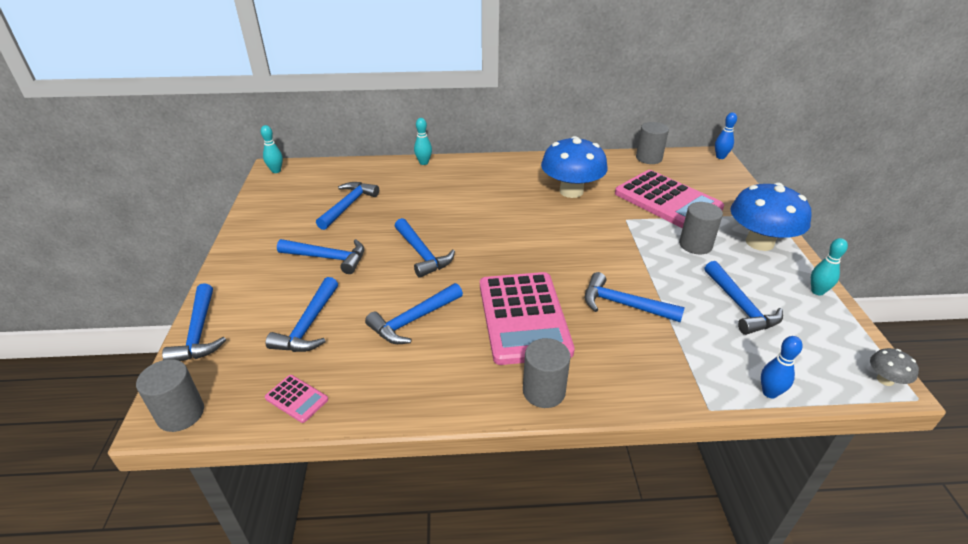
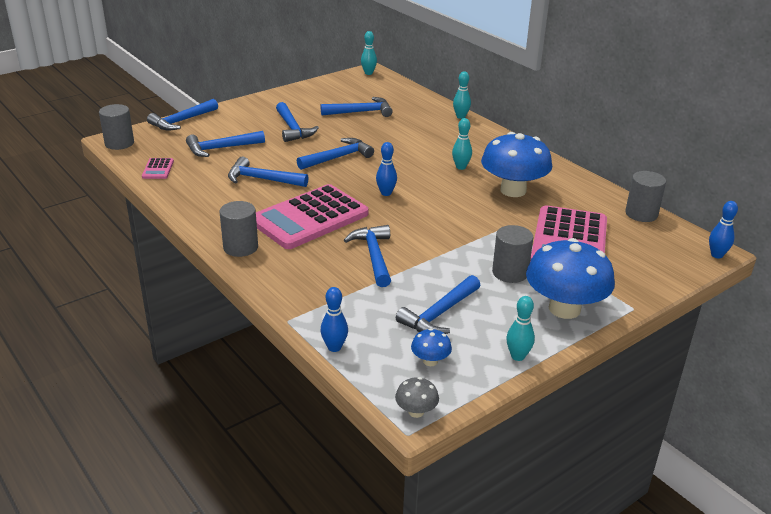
camera: 55 degrees right, 5 degrees down
blue hammer [395,218,455,278] -> blue hammer turned 150 degrees counterclockwise [297,138,374,170]
none -> blue bowling pin [376,142,397,196]
none -> blue mushroom [411,328,452,366]
none -> turquoise bowling pin [452,118,472,170]

